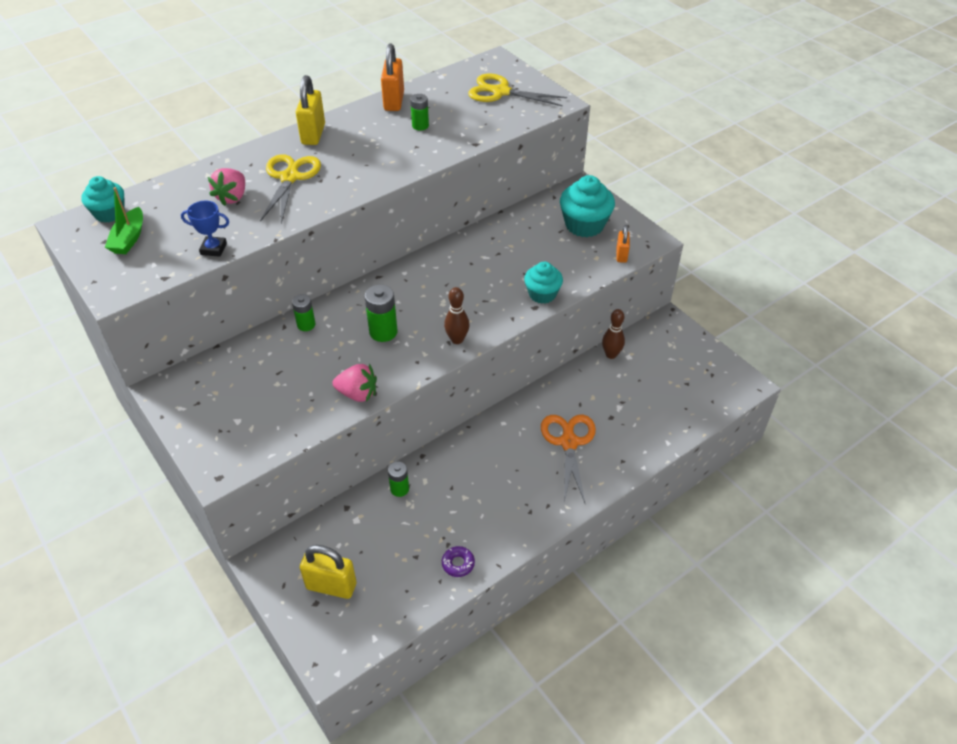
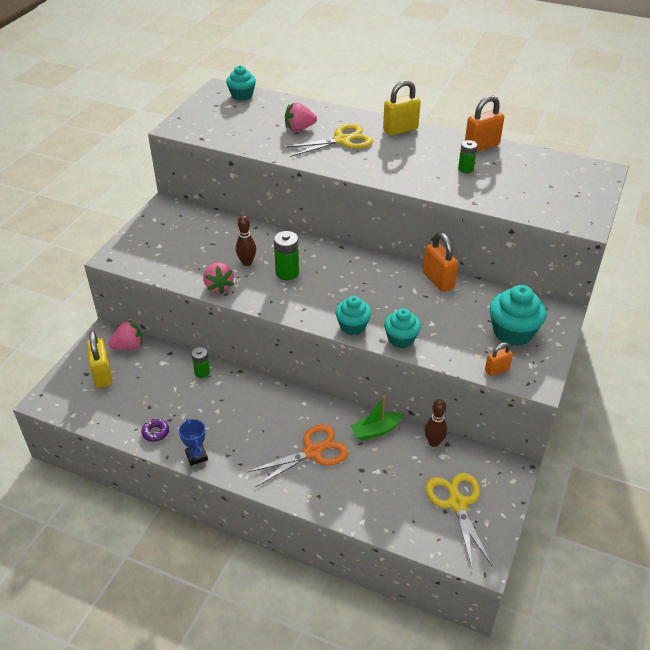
camera: 60 degrees right, 5 degrees down
green boat [105,187,143,254] -> green boat moved to [350,396,404,440]
blue trophy [181,201,229,257] -> blue trophy moved to [179,418,208,466]
green battery [292,294,315,331] -> none
brown bowling pin [444,287,469,344] -> brown bowling pin moved to [236,215,256,266]
yellow scissors [468,74,567,107] -> yellow scissors moved to [426,473,492,568]
none -> pink strawberry [108,320,142,350]
none -> turquoise cupcake [335,296,372,335]
none -> orange padlock [423,232,458,292]

